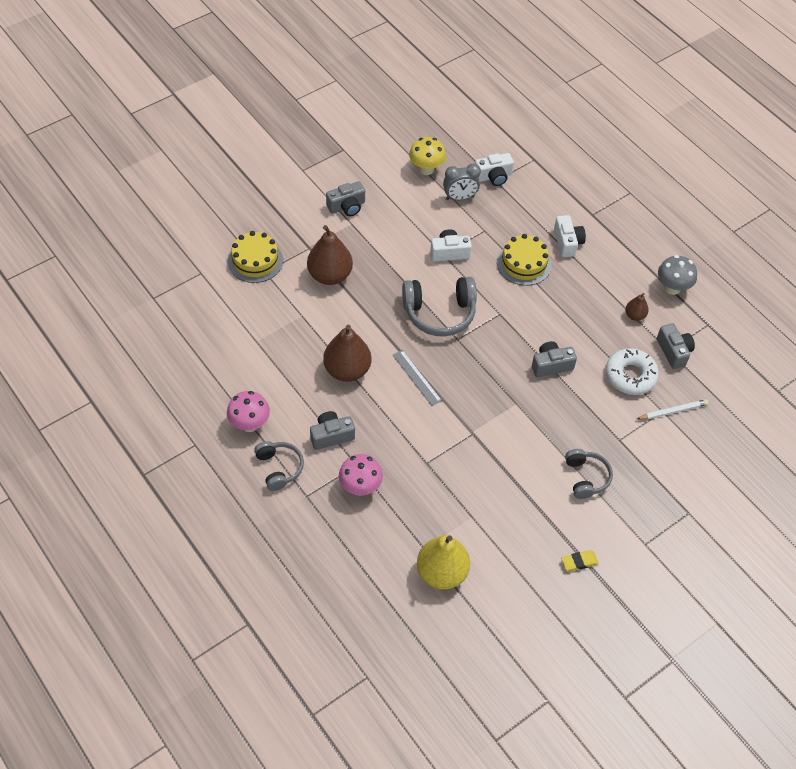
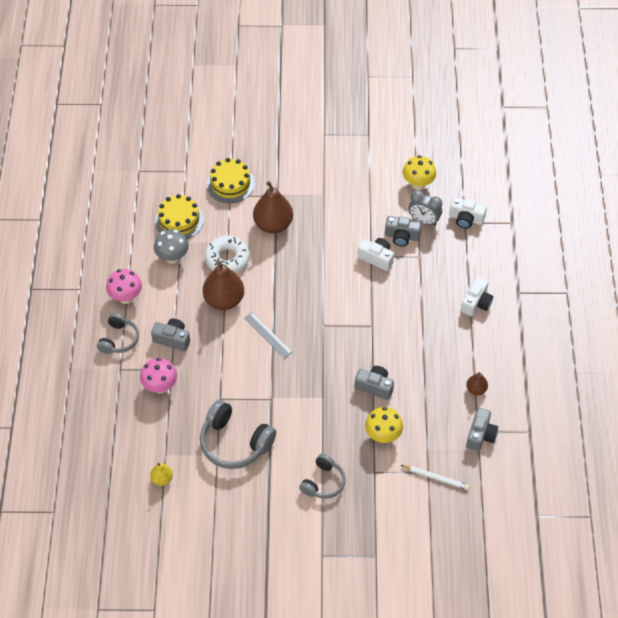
camera: 40 degrees right, 0 degrees up
grey camera [326,181,365,216] -> grey camera moved to [385,216,422,247]
grey ruler [393,350,442,406] -> grey ruler turned 45 degrees counterclockwise [244,312,293,359]
grey headphones [402,277,477,337] -> grey headphones moved to [200,400,276,469]
yellow pear [417,535,470,590] -> yellow pear [150,463,173,486], size x0.50
yellow cake [497,234,552,286] -> yellow cake moved to [155,194,204,239]
yellow eraser [561,550,599,571] -> none
white donut [606,348,659,395] -> white donut moved to [205,235,250,273]
grey mushroom [658,255,697,295] -> grey mushroom moved to [154,229,189,264]
none -> yellow mushroom [365,407,403,443]

